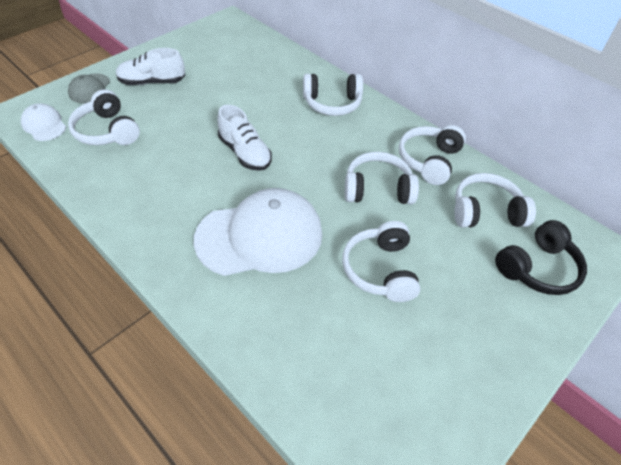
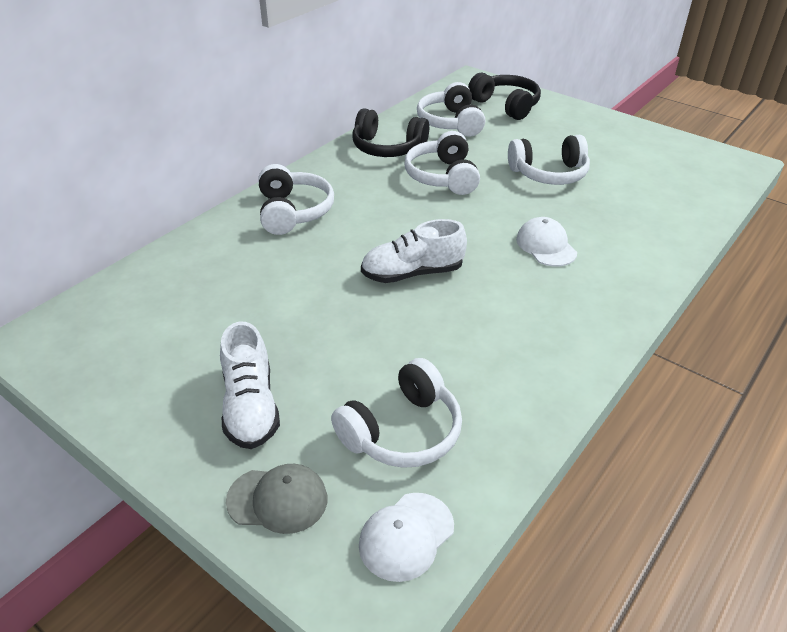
camera: 95 degrees left, 10 degrees down
white cap [193,188,322,276] -> white cap [516,217,577,267], size x0.47
white shoe [217,105,272,171] -> white shoe turned 150 degrees counterclockwise [361,219,467,283]
white headphones [399,125,466,185] -> black headphones [352,108,429,157]

